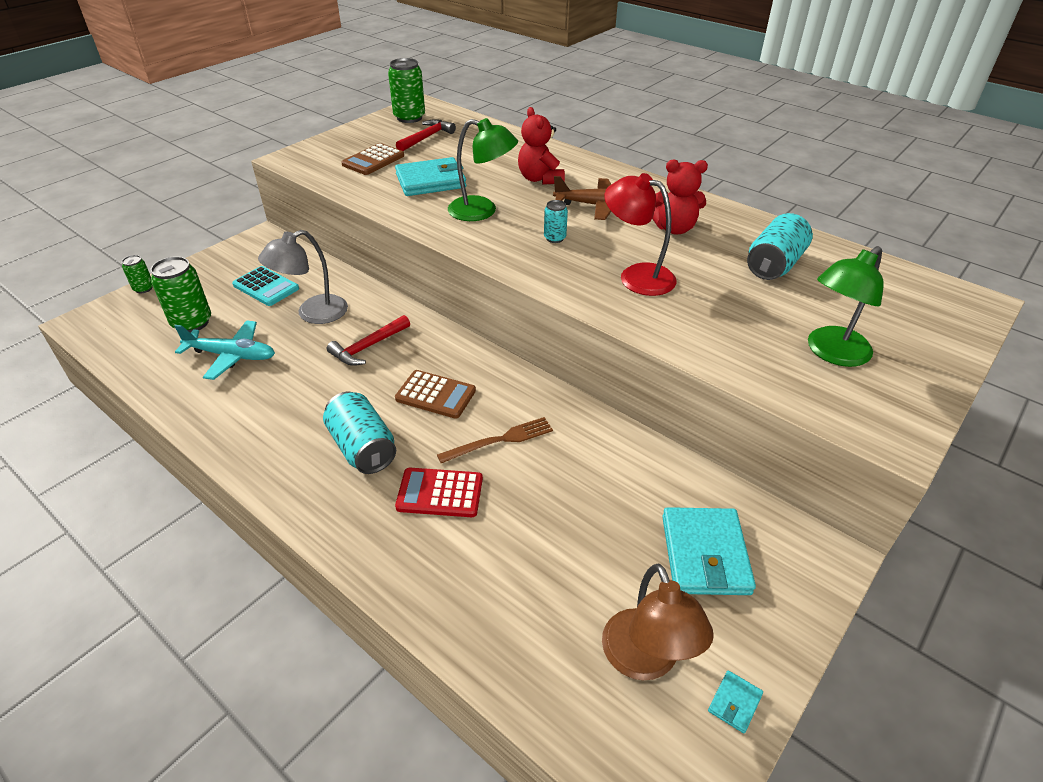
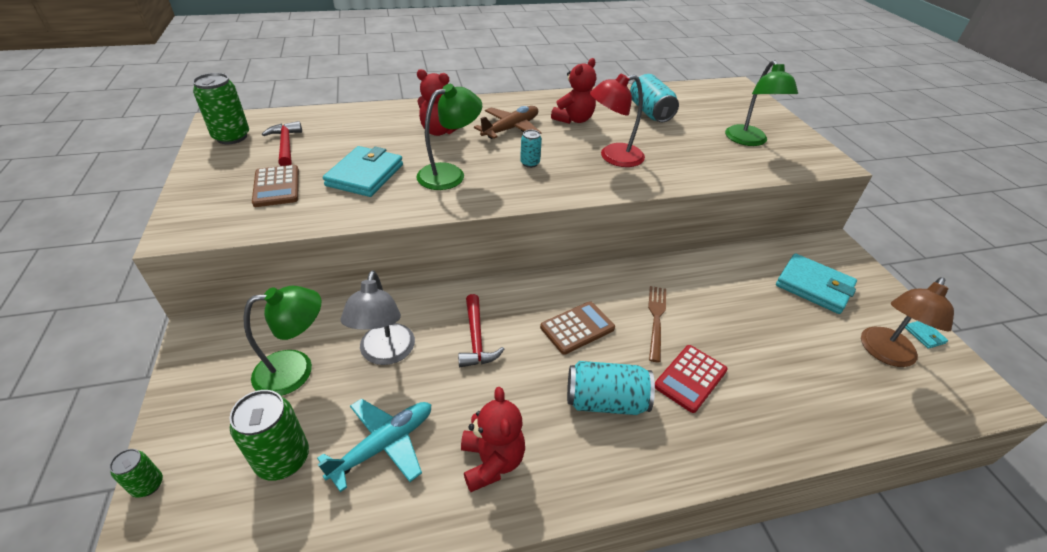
camera: 55 degrees left, 0 degrees up
turquoise calculator [232,266,299,306] -> green lamp [243,286,321,396]
brown lamp [602,564,714,680] -> brown lamp turned 105 degrees clockwise [861,277,954,367]
none -> red teddy bear [461,387,525,492]

